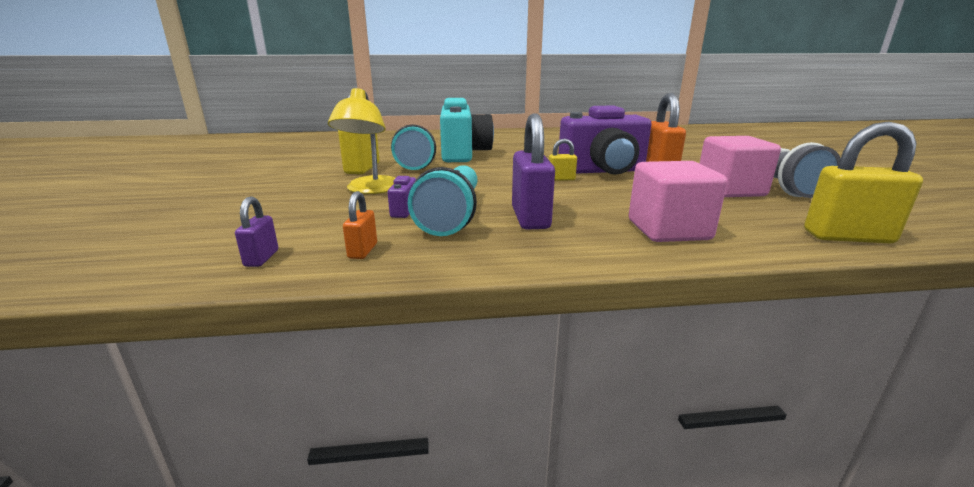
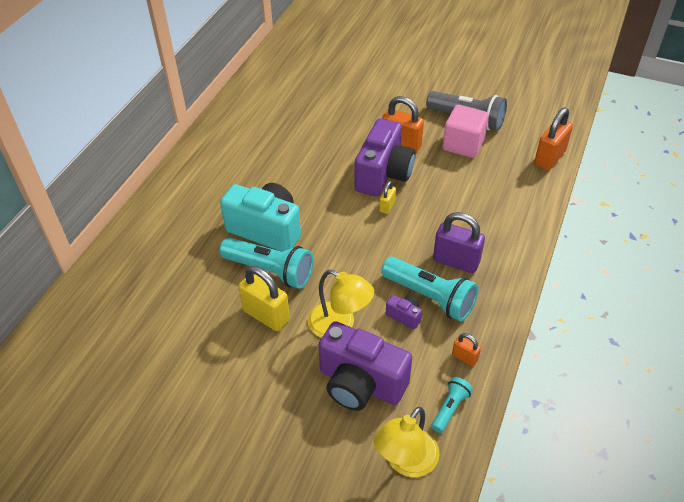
camera: 60 degrees left, 25 degrees up
purple padlock [235,197,278,267] -> turquoise flashlight [431,377,473,433]
pink cube [629,161,727,242] -> none
yellow padlock [804,121,923,244] -> orange padlock [534,108,573,171]
none -> purple camera [318,321,412,411]
none -> yellow lamp [374,407,440,477]

